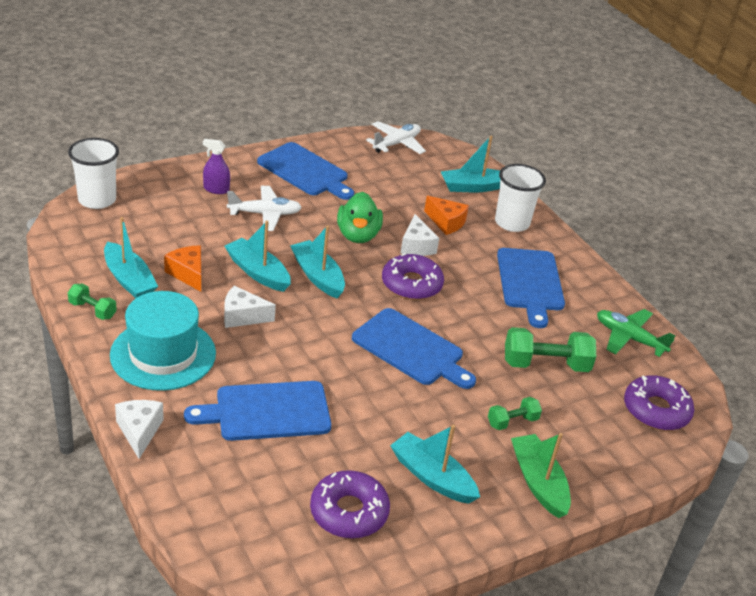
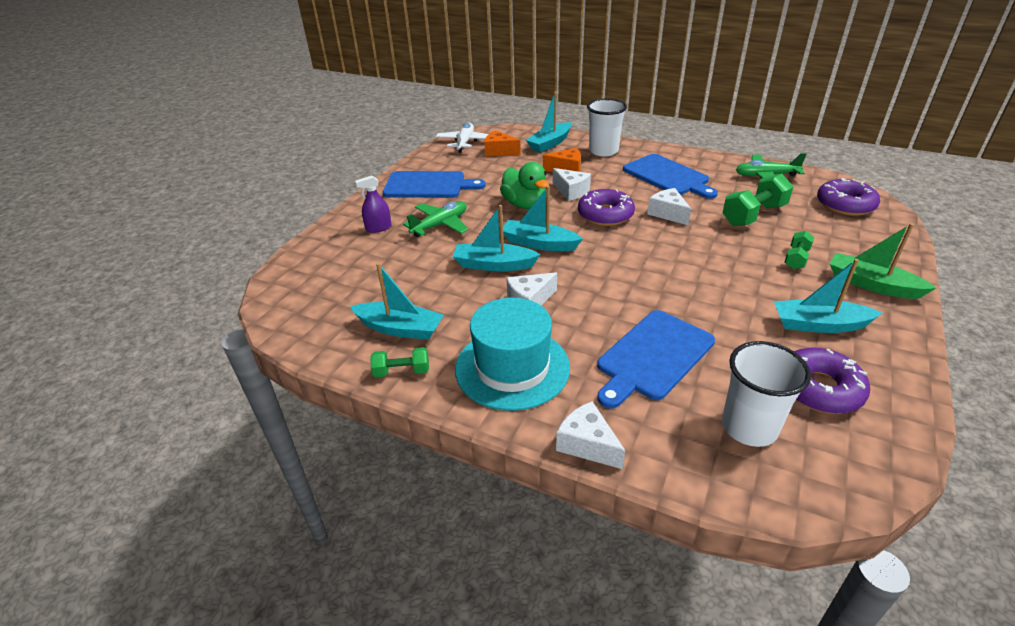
camera: 30 degrees left, 0 degrees up
white cup [68,138,119,209] -> white cup moved to [722,341,811,447]
orange cheese [164,245,201,292] -> orange cheese moved to [484,130,521,156]
white plane [227,186,302,231] -> green plane [403,202,468,237]
blue cutting board [352,308,476,389] -> none
none -> white cheese [647,188,691,225]

